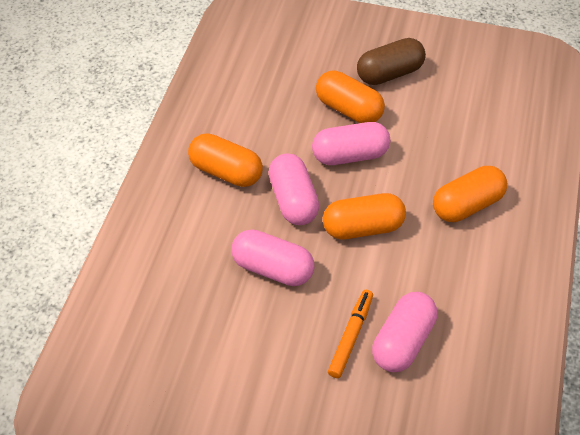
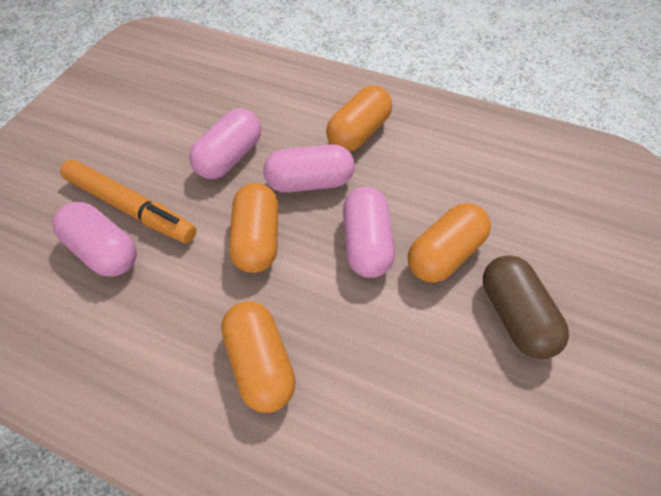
camera: 100 degrees right, 5 degrees up
orange marker [328,290,373,378] -> orange marker [60,160,196,243], size x1.60

